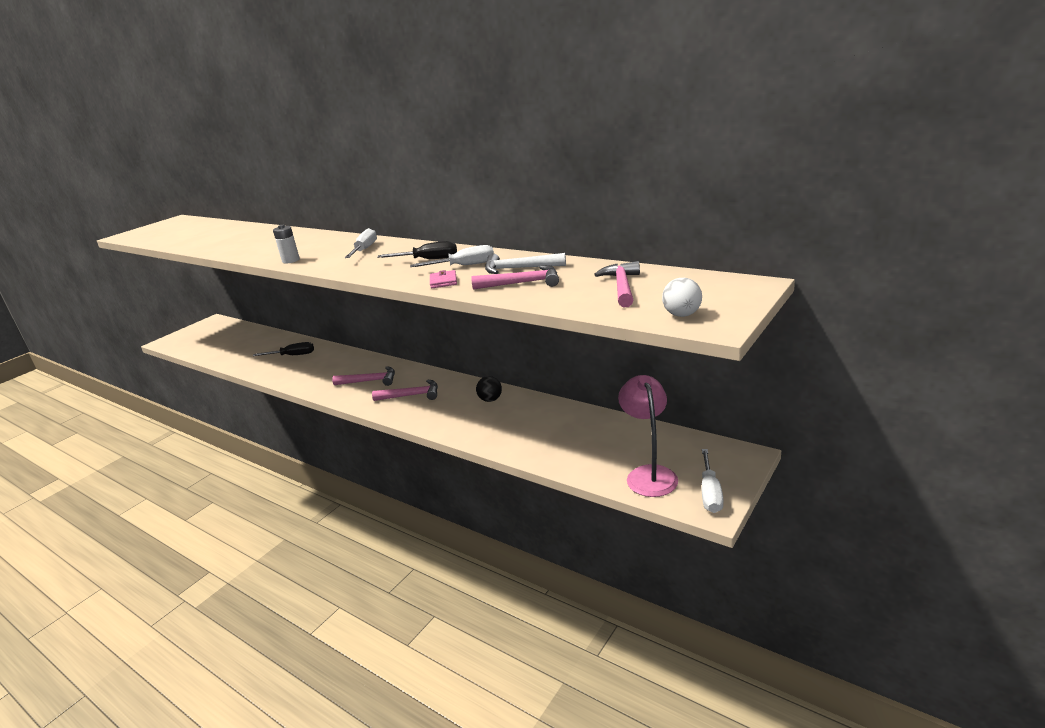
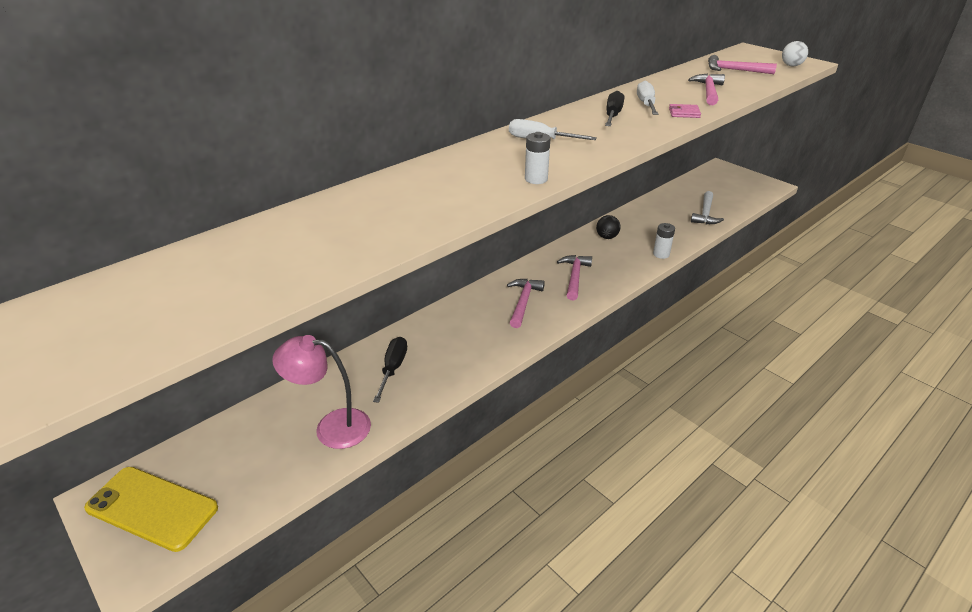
camera: 80 degrees left, 10 degrees up
white hammer [485,253,566,274] -> white hammer moved to [691,191,724,224]
pink lamp [618,375,678,497] -> pink lamp moved to [272,335,371,449]
white screwdriver [702,449,724,513] -> none
none -> yellow phone [84,467,218,552]
none -> white battery [653,223,675,259]

